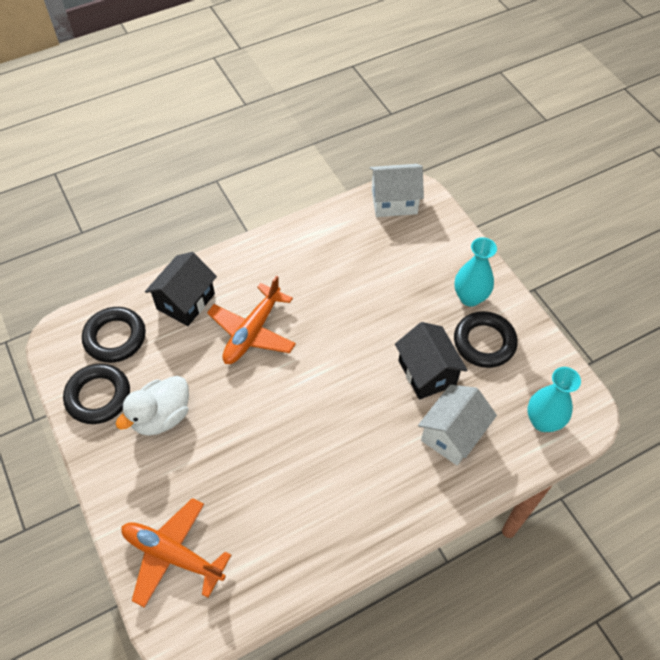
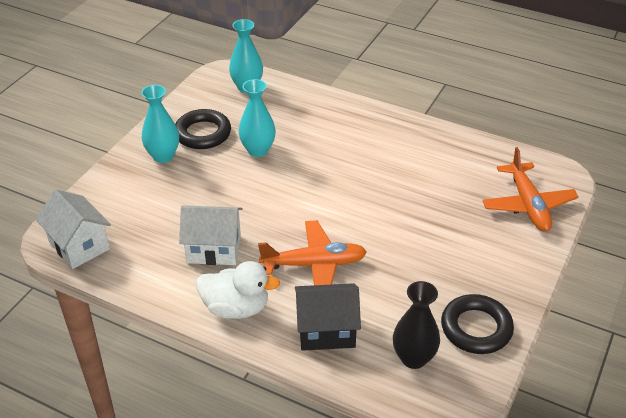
camera: 125 degrees left, 15 degrees down
black ring [82,307,146,363] -> black vase [393,281,440,369]
white duck [116,376,189,436] -> white duck moved to [196,261,280,319]
black house [395,322,468,400] -> turquoise vase [238,79,276,157]
white house [418,385,497,465] -> white house moved to [179,206,243,265]

